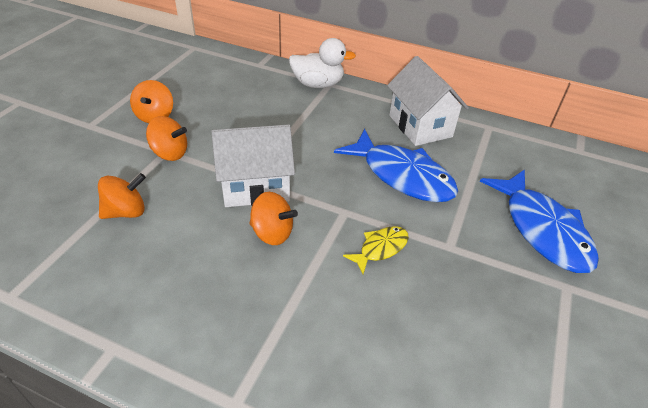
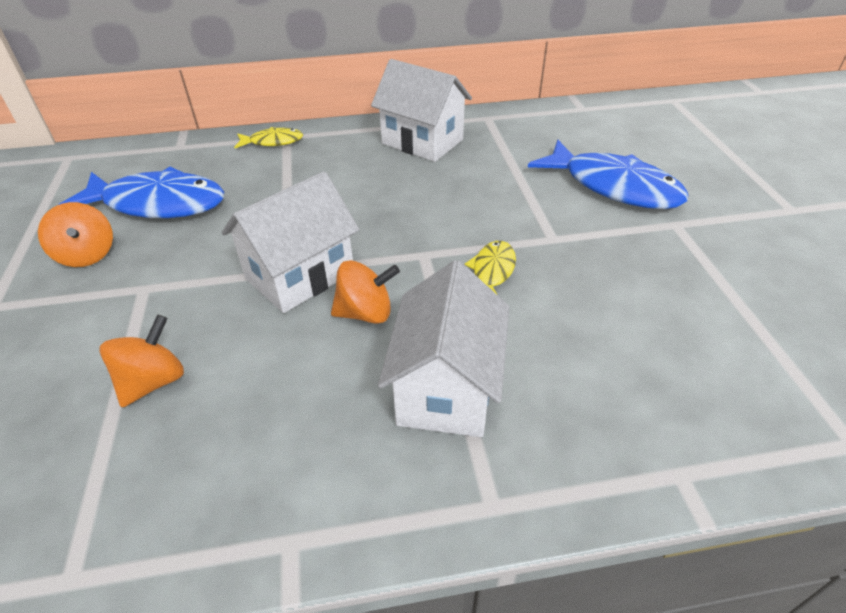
camera: 30 degrees left, 0 degrees up
orange spinning top [146,116,187,161] -> none
white duck [289,38,356,88] -> yellow fish [234,127,303,148]
blue fish [334,129,458,202] -> blue fish moved to [58,167,224,218]
none -> white house [378,260,509,437]

